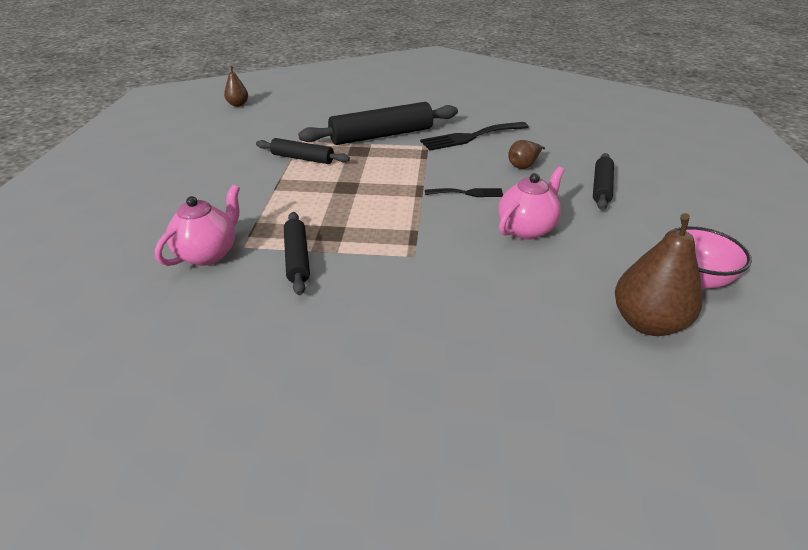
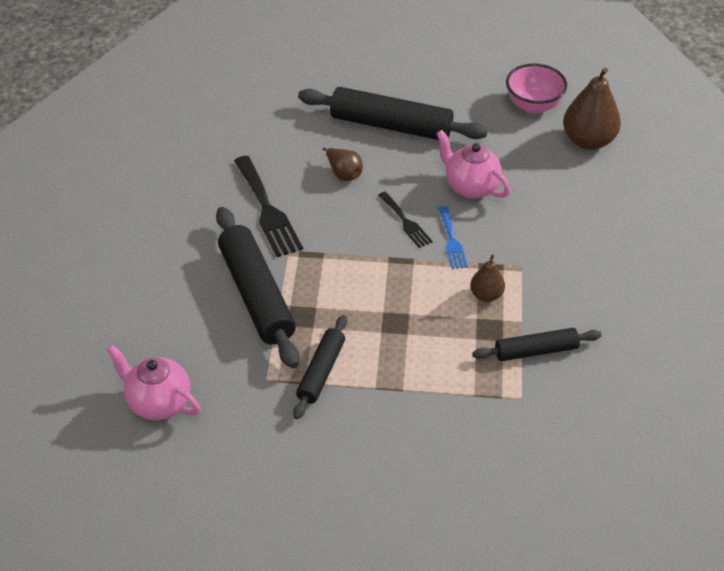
camera: 90 degrees left, 10 degrees up
pink teapot [155,185,240,266] -> pink teapot moved to [107,345,200,420]
brown pear [224,66,248,107] -> brown pear moved to [470,254,505,302]
black fork [425,188,503,197] -> black fork turned 150 degrees clockwise [378,192,433,248]
black rolling pin [593,153,614,210] -> black rolling pin [298,87,488,140], size x1.74
none -> blue fork [439,206,468,269]

